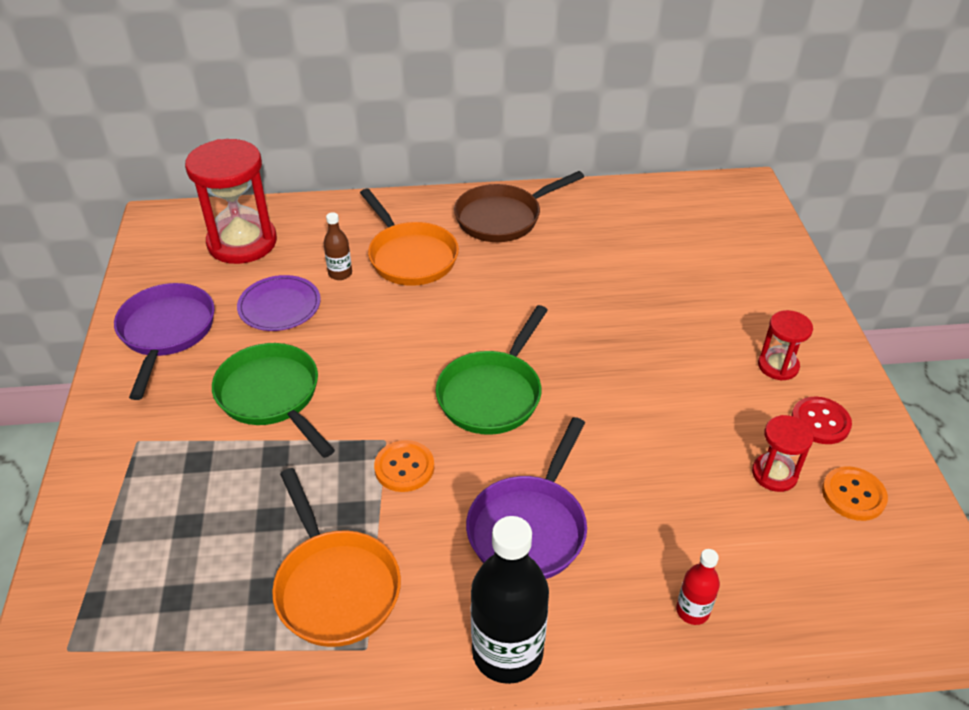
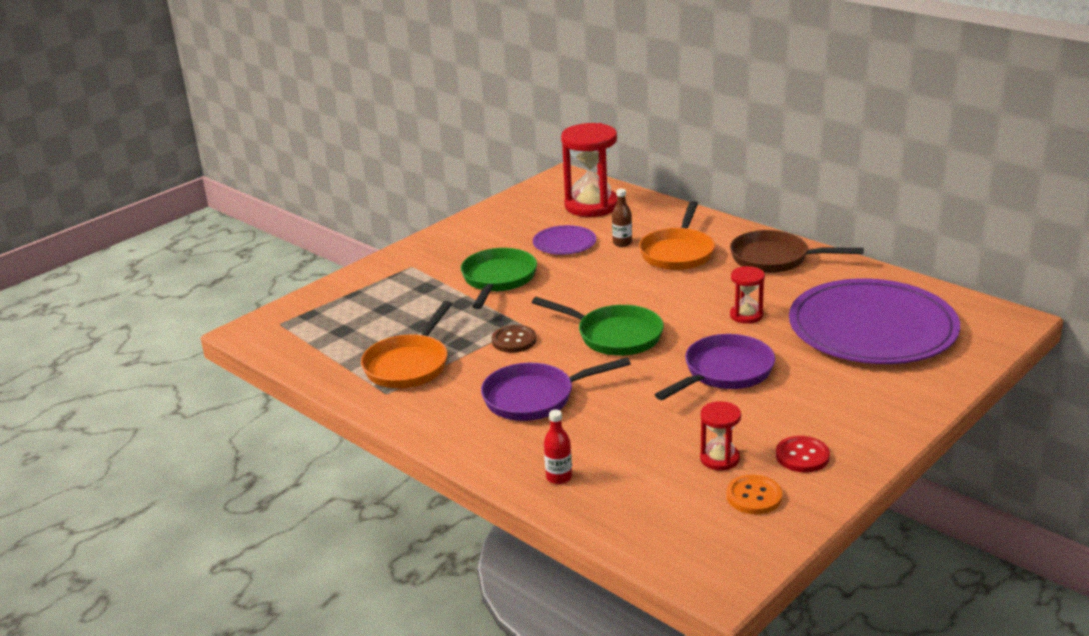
camera: 50 degrees right, 15 degrees down
purple pan [114,283,215,400] -> purple pan moved to [655,334,775,400]
orange button [374,440,434,492] -> brown button [492,325,537,353]
green pan [436,305,548,435] -> green pan turned 135 degrees counterclockwise [532,297,664,356]
black bottle [471,516,549,684] -> none
red hourglass [758,310,813,381] -> red hourglass moved to [730,266,765,324]
none -> purple plate [789,279,960,364]

